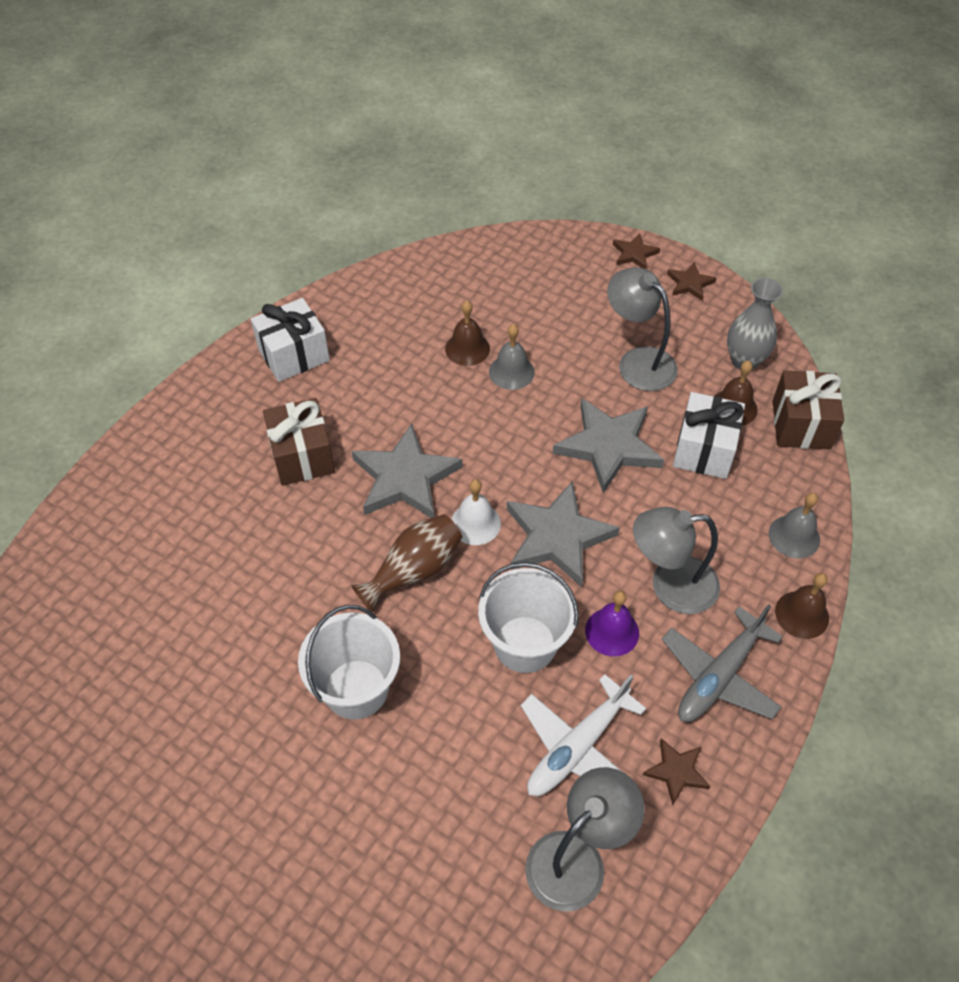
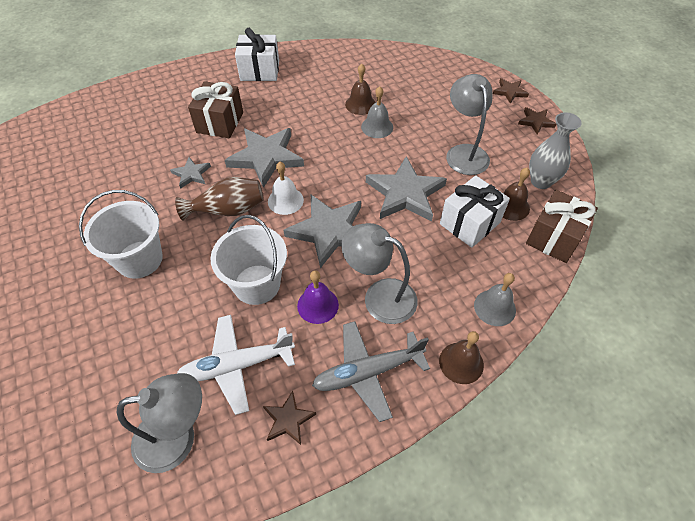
camera: 30 degrees right, 0 degrees up
none -> grey star [170,157,211,189]

